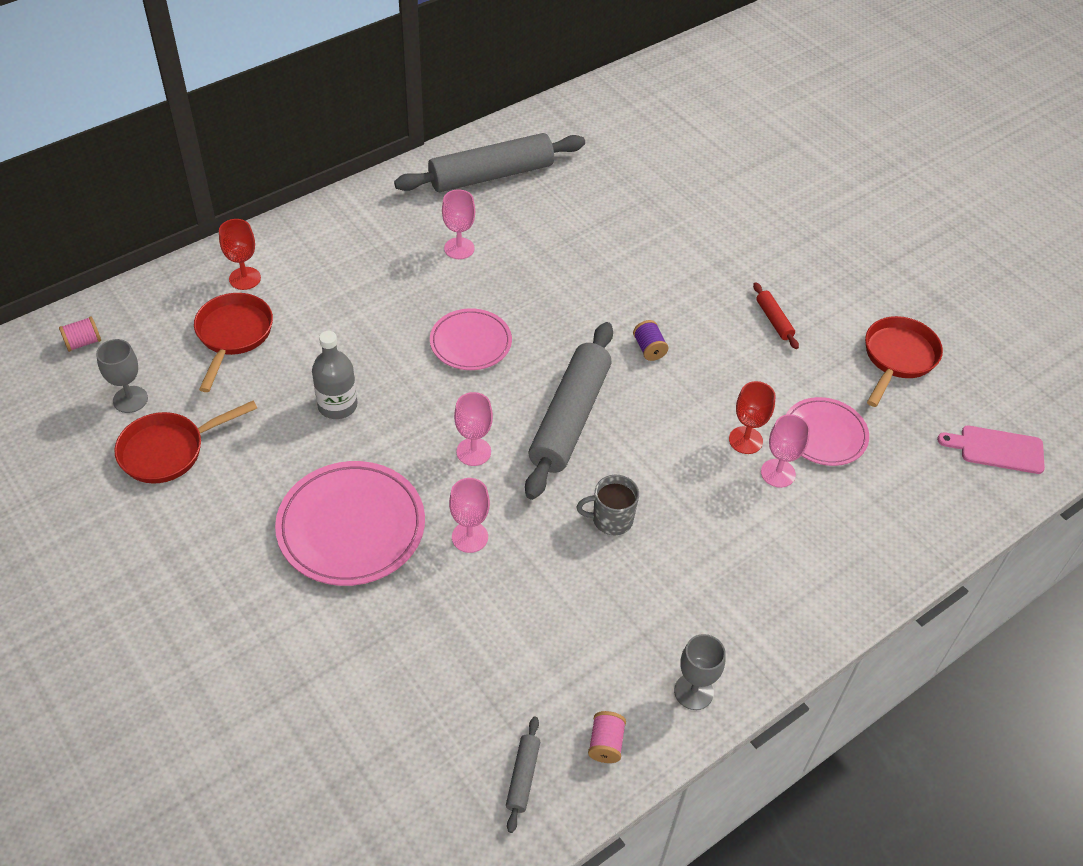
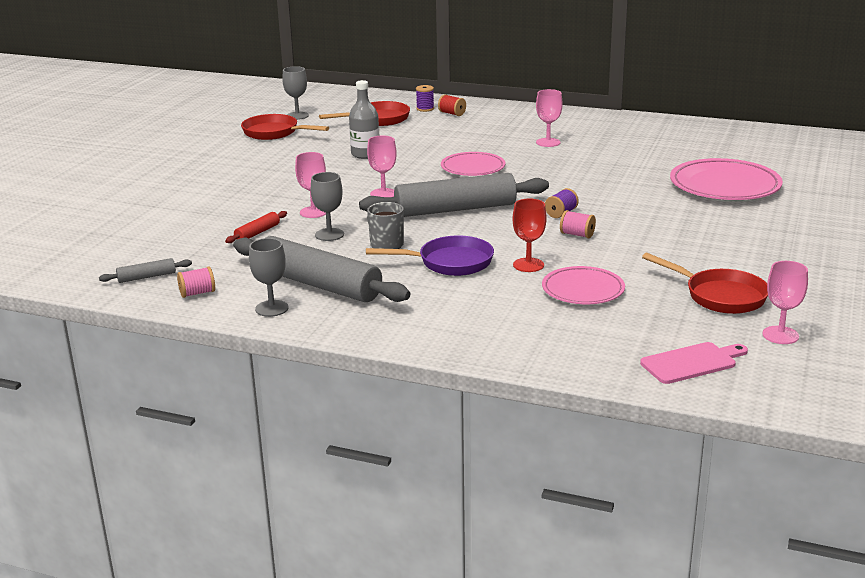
camera: 60 degrees right, 25 degrees down
pink spool [59,316,101,352] -> pink spool moved to [560,210,596,238]
red goblet [219,219,261,290] -> purple spool [416,85,434,112]
pink plate [275,461,425,586] -> pink plate moved to [670,158,783,200]
grey rolling pin [394,133,585,192] -> grey rolling pin moved to [233,236,410,302]
red rolling pin [753,282,799,349] -> red rolling pin moved to [225,211,287,243]
pink goblet [761,414,810,488] -> pink goblet moved to [762,261,808,344]
red pan [865,316,943,407] -> red pan turned 45 degrees clockwise [642,253,768,314]
pink cutting board [937,426,1045,474] -> pink cutting board turned 90 degrees clockwise [640,342,748,384]
none -> grey goblet [311,172,344,241]
none -> purple pan [366,235,494,276]
none -> red spool [438,94,466,116]

